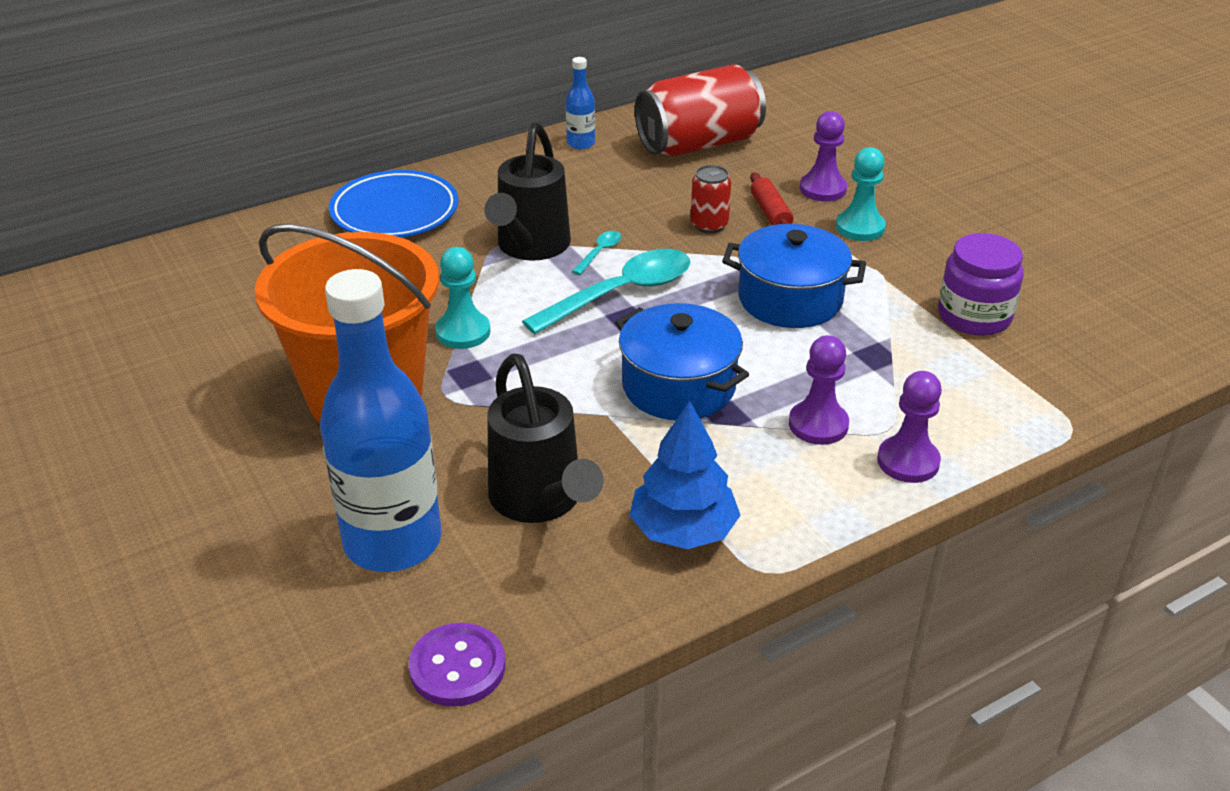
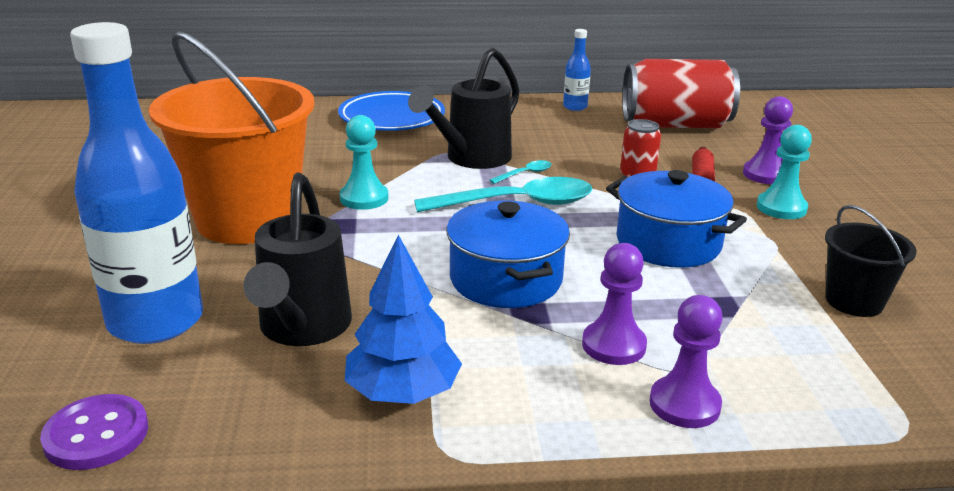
camera: 25 degrees right, 10 degrees down
purple jar [938,233,1024,336] -> black bucket [825,205,917,317]

